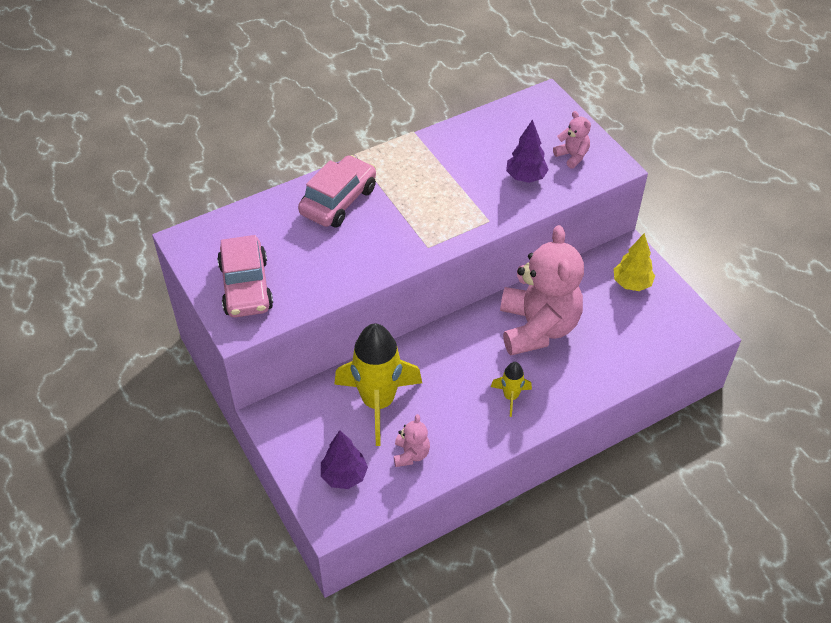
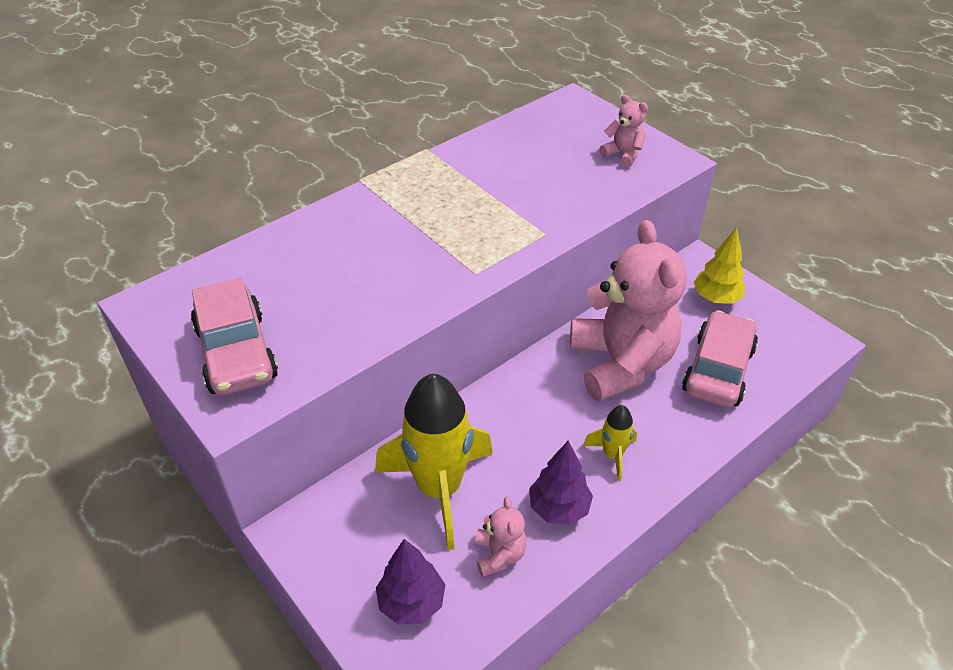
camera: 10 degrees left, 5 degrees down
pink car [298,155,376,228] -> pink car moved to [682,310,758,407]
purple tree [506,119,549,183] -> purple tree moved to [529,441,593,525]

